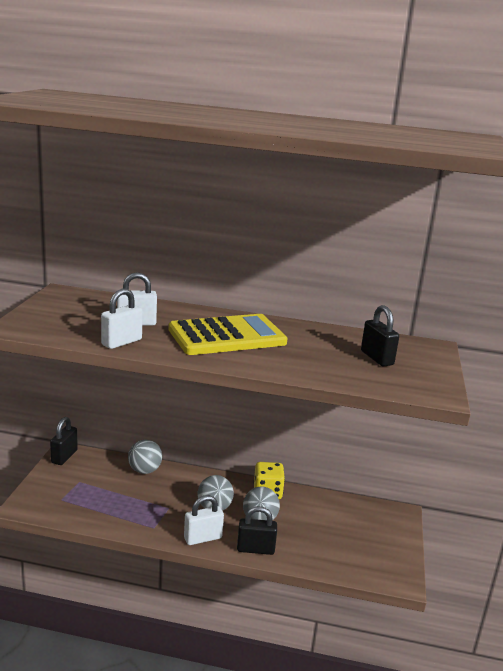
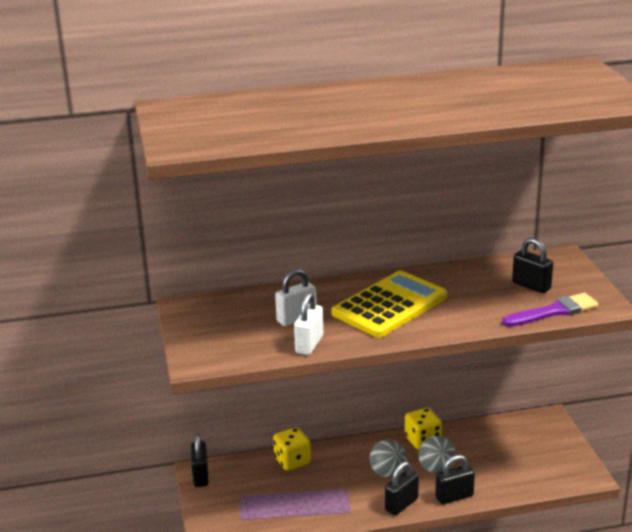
camera: 20 degrees left, 5 degrees up
grey ball [128,440,162,474] -> yellow dice [273,427,311,471]
white padlock [184,495,224,545] -> black padlock [385,462,419,516]
none -> purple brush [502,293,598,327]

